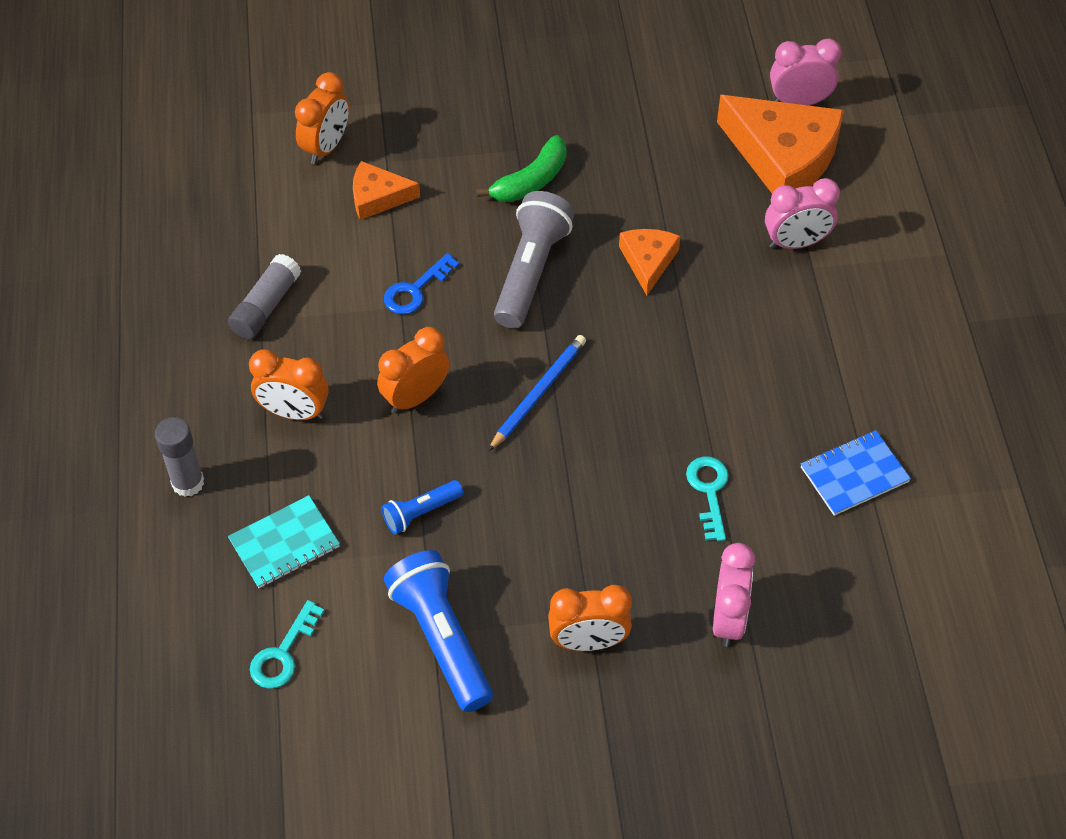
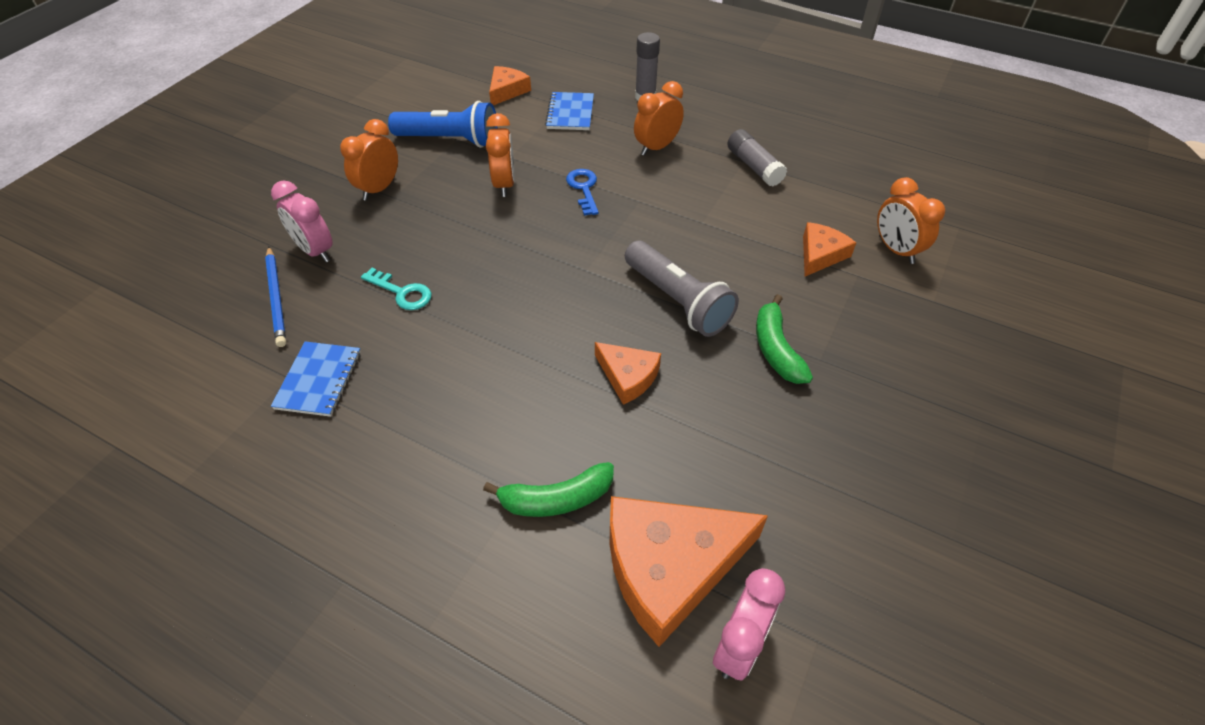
camera: 125 degrees right, 5 degrees down
turquoise notebook [228,495,340,588] -> blue notebook [545,92,594,130]
turquoise key [250,600,324,689] -> orange cheese [489,66,531,105]
orange clock [377,327,449,413] -> orange clock moved to [486,113,515,197]
blue flashlight [381,480,463,534] -> none
blue key [384,253,459,315] -> blue key moved to [566,169,599,216]
blue pencil [488,335,586,451] -> blue pencil moved to [265,247,286,347]
pink clock [765,178,840,249] -> green banana [483,462,614,517]

